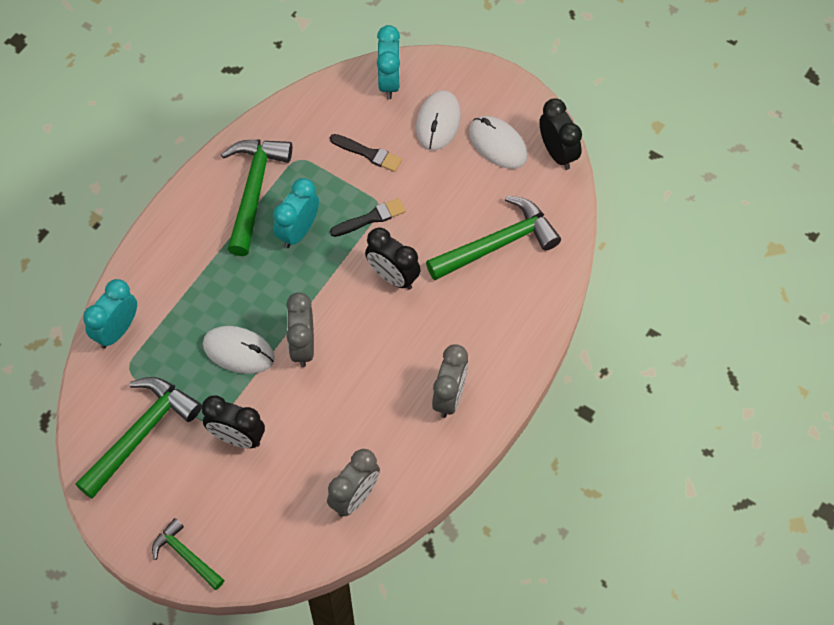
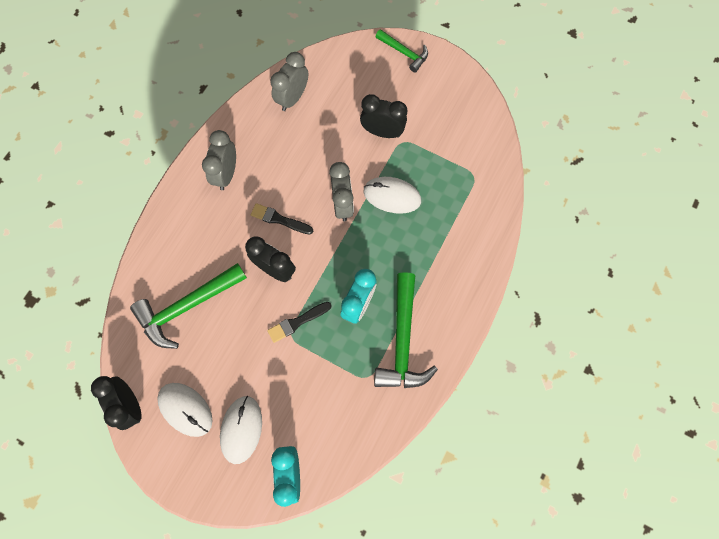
camera: 175 degrees right, 10 degrees up
green hammer [75,377,202,499] -> none
turquoise clock [83,279,137,349] -> none
black brush [330,134,402,172] -> black brush moved to [251,203,313,234]

